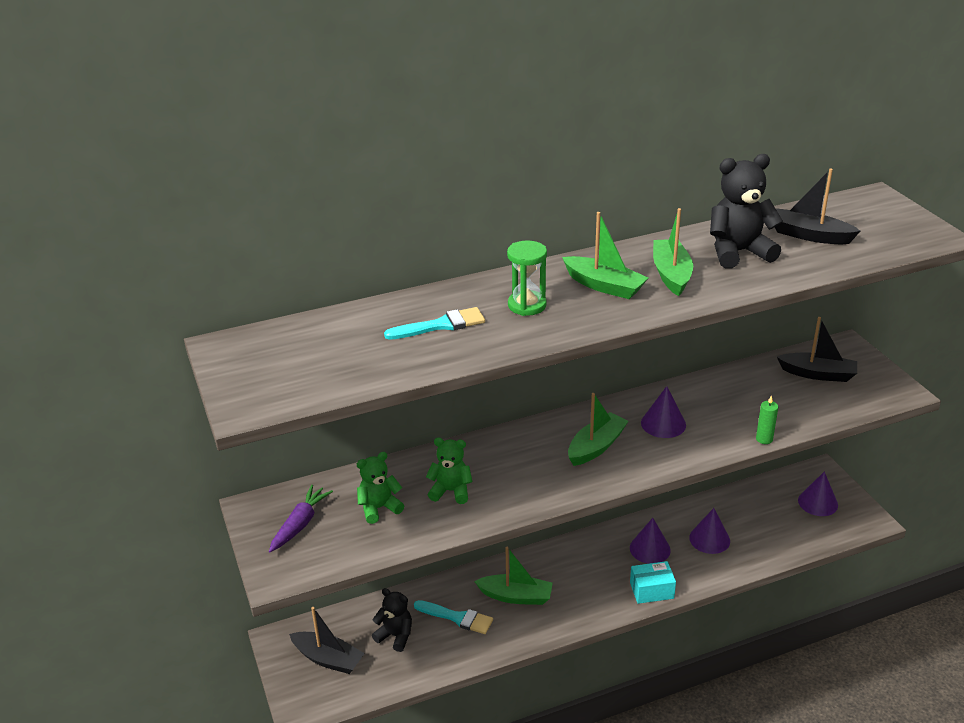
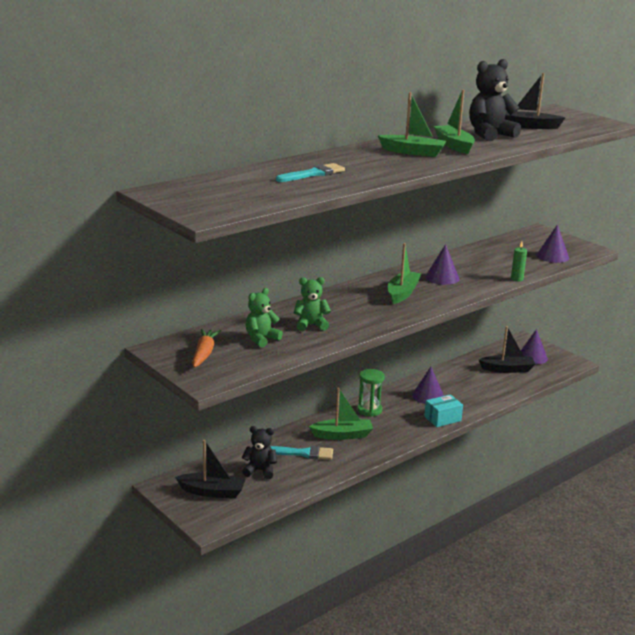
camera: 20 degrees left, 10 degrees down
purple carrot [269,485,333,552] -> orange carrot [192,329,221,368]
green hourglass [507,240,547,316] -> green hourglass moved to [358,369,385,417]
purple cone [689,508,730,554] -> purple cone moved to [537,225,569,263]
black boat [777,317,857,382] -> black boat moved to [479,326,535,373]

